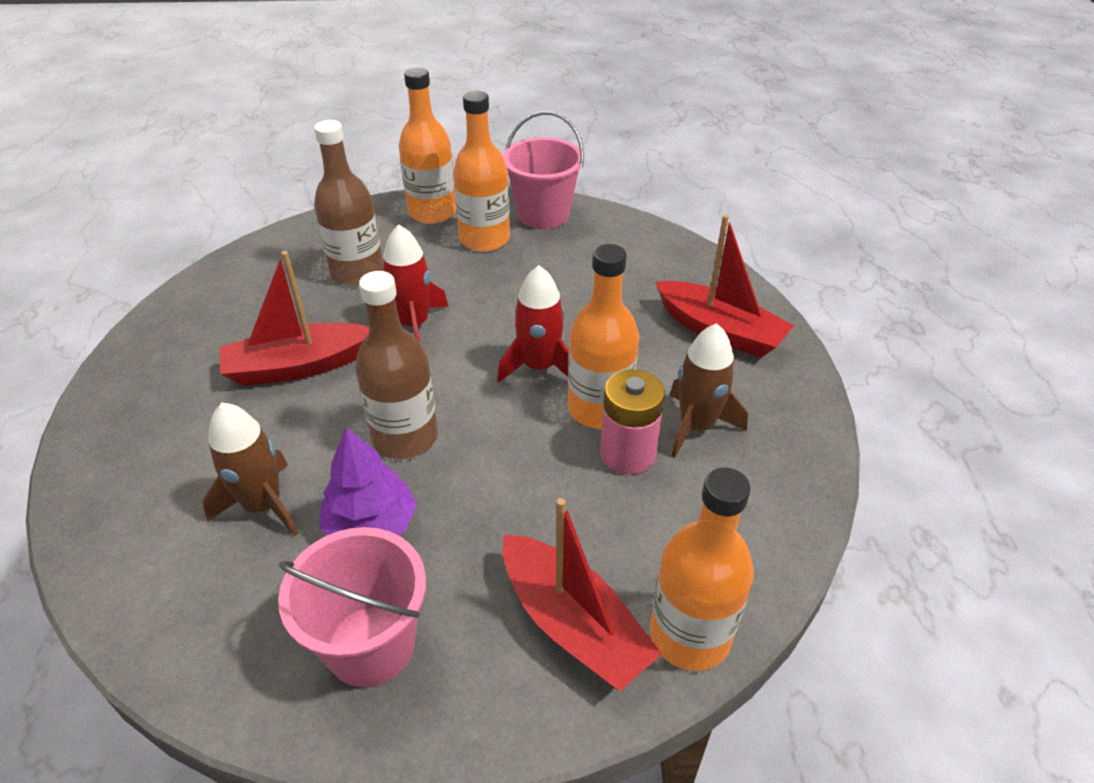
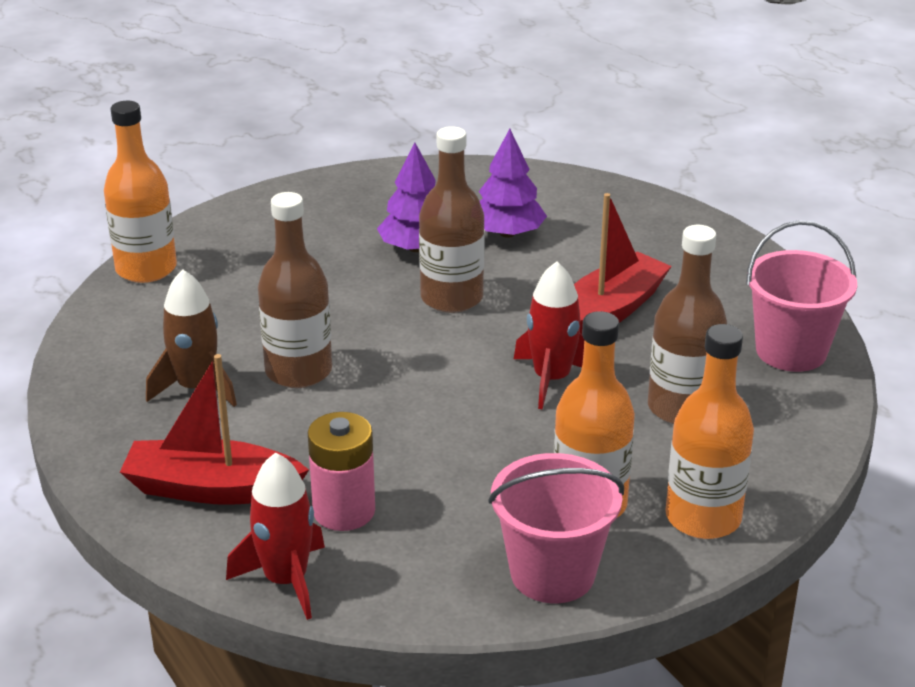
camera: 150 degrees right, 10 degrees down
brown rocket [202,403,298,536] -> purple tree [479,129,547,238]
pink bucket [278,527,426,687] -> pink bucket moved to [746,220,857,372]
red rocket [497,265,569,382] -> red rocket moved to [226,452,325,620]
red boat [503,498,662,691] -> none
orange bottle [568,244,639,429] -> brown bottle [258,192,332,388]
pink battery [600,369,665,475] -> pink battery moved to [307,412,375,531]

